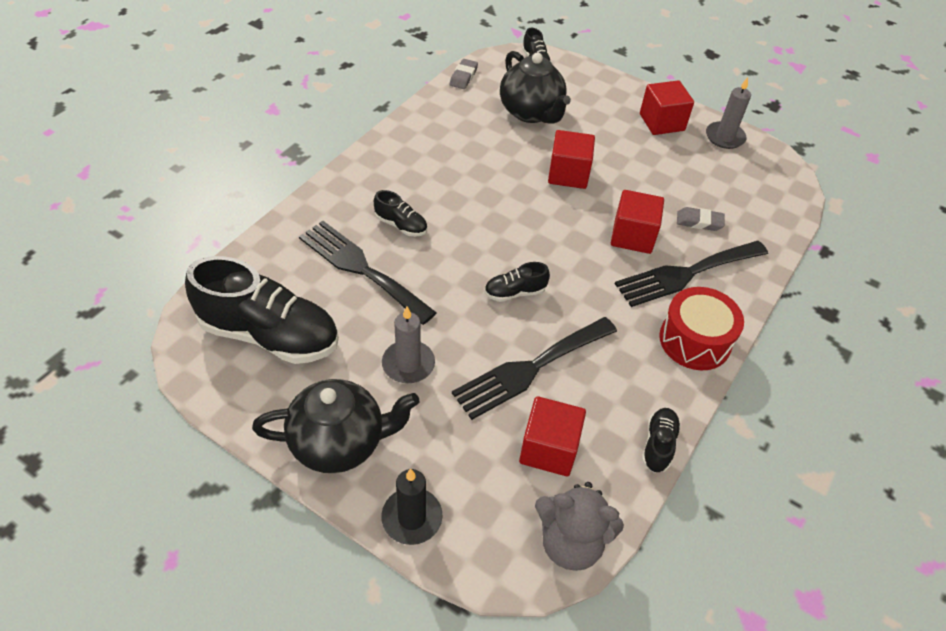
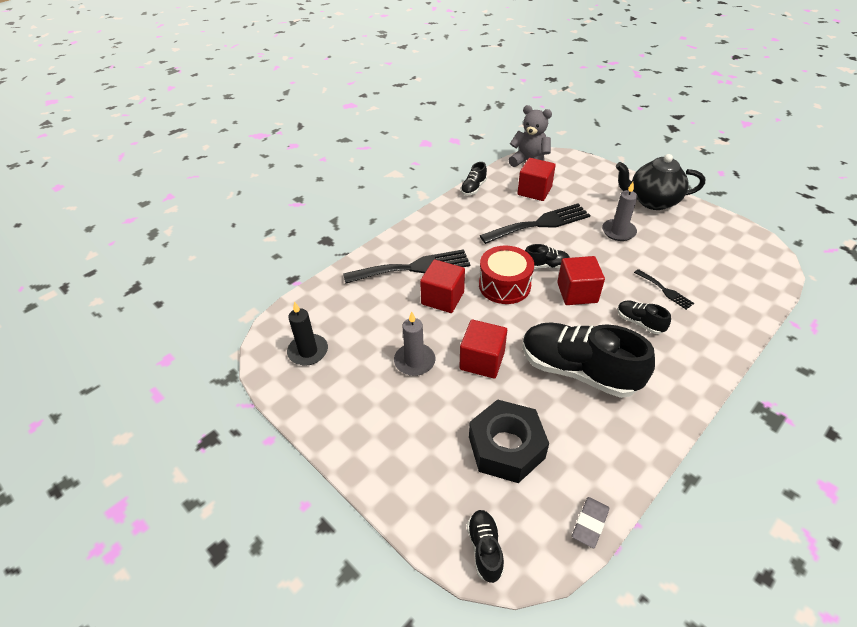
camera: 165 degrees left, 5 degrees down
black shoe [185,256,339,364] -> black shoe moved to [522,322,655,398]
black fork [299,221,437,325] -> black fork [634,269,694,310], size x0.49
black candle [381,468,443,545] -> black candle moved to [287,302,328,366]
black teapot [500,51,571,124] -> black nut [469,399,549,483]
red cube [640,80,694,135] -> red cube moved to [557,256,605,305]
red drum [659,287,744,370] -> red drum moved to [479,246,534,304]
grey eraser [677,207,725,231] -> none
grey candle [706,77,751,149] -> grey candle moved to [394,312,435,376]

